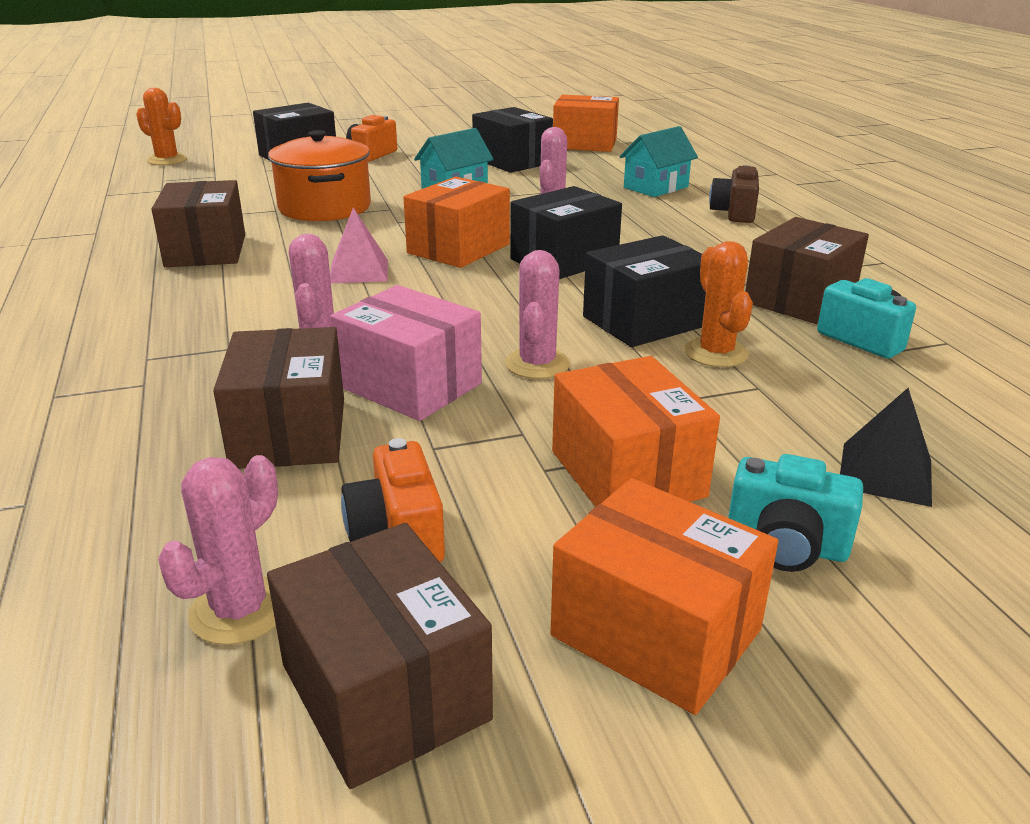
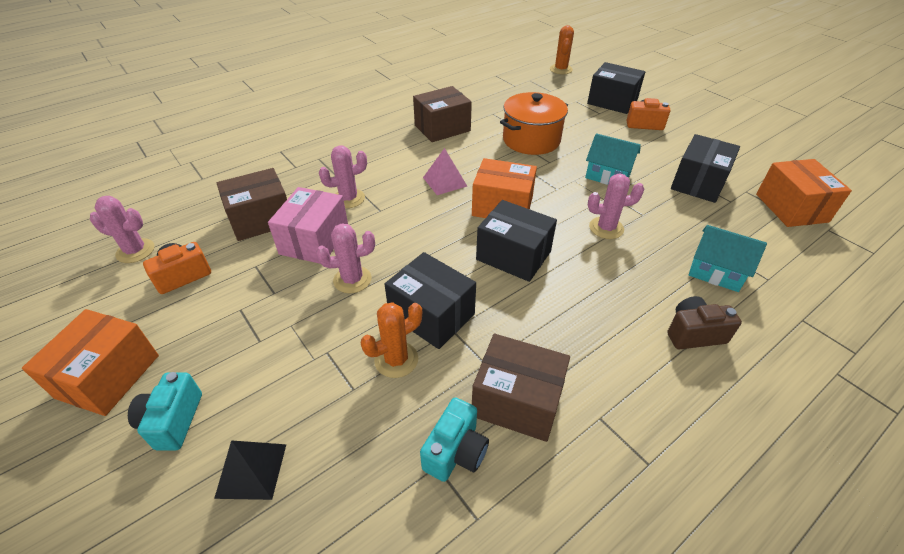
camera: 70 degrees right, 15 degrees up
brown box [267,523,493,789] -> none
orange box [552,356,720,507] -> none

